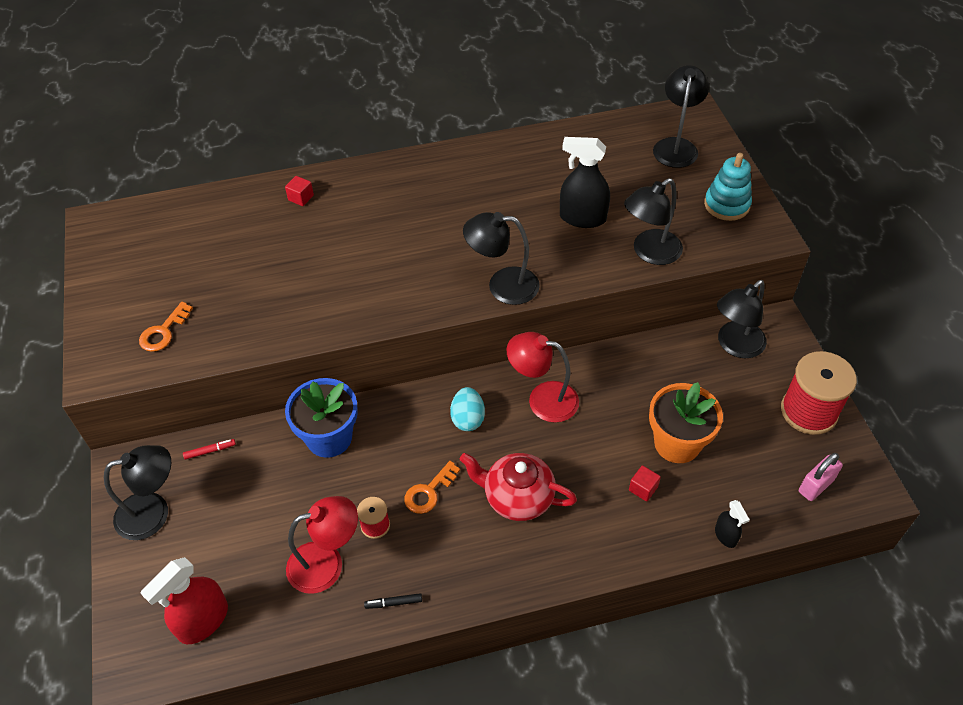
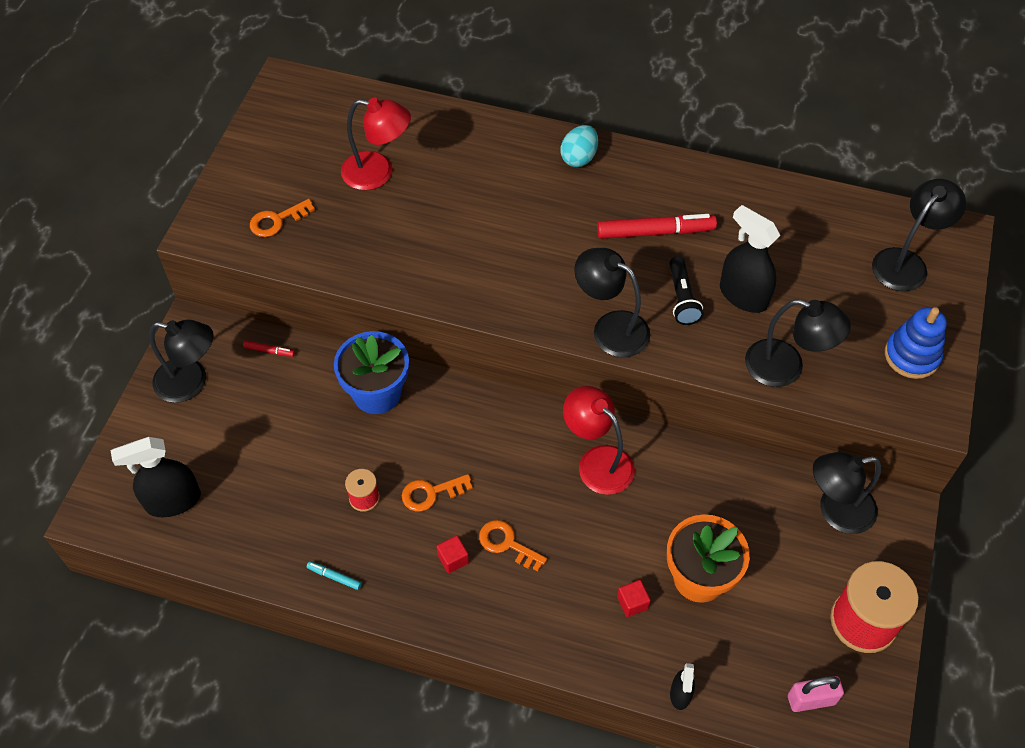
camera: 30 degrees right, 5 degrees up
red spray bottle [140,557,228,644] -> black spray bottle [110,437,201,517]
red cube [285,176,314,206] -> red cube moved to [436,535,469,573]
red lamp [286,496,358,594] -> red lamp moved to [341,98,411,190]
black marker [364,593,422,609] -> turquoise marker [307,561,362,590]
turquoise egg [450,387,485,431] -> turquoise egg moved to [561,125,598,167]
red teapot [460,453,577,521] -> orange key [479,520,547,571]
black lamp [624,178,683,265] -> black lamp turned 150 degrees counterclockwise [745,299,851,387]
turquoise stacking toy [704,153,752,221] -> blue stacking toy [885,307,947,379]
none -> red marker [597,214,717,239]
none -> black flashlight [669,256,703,325]

